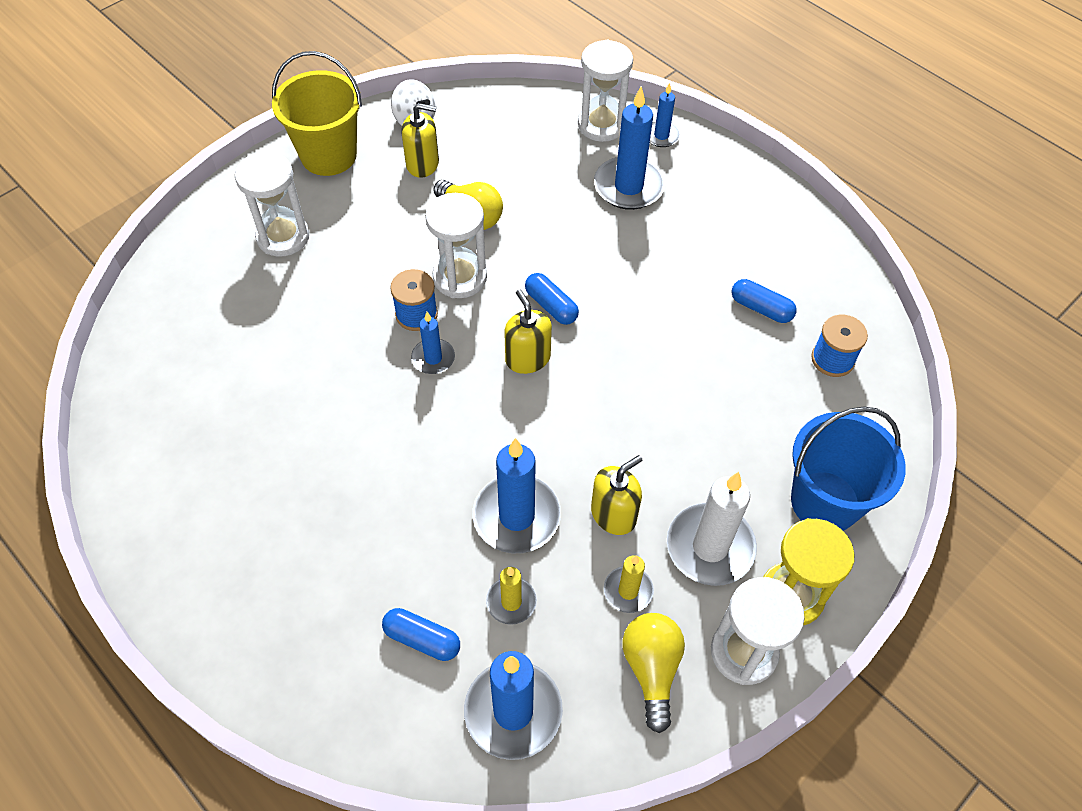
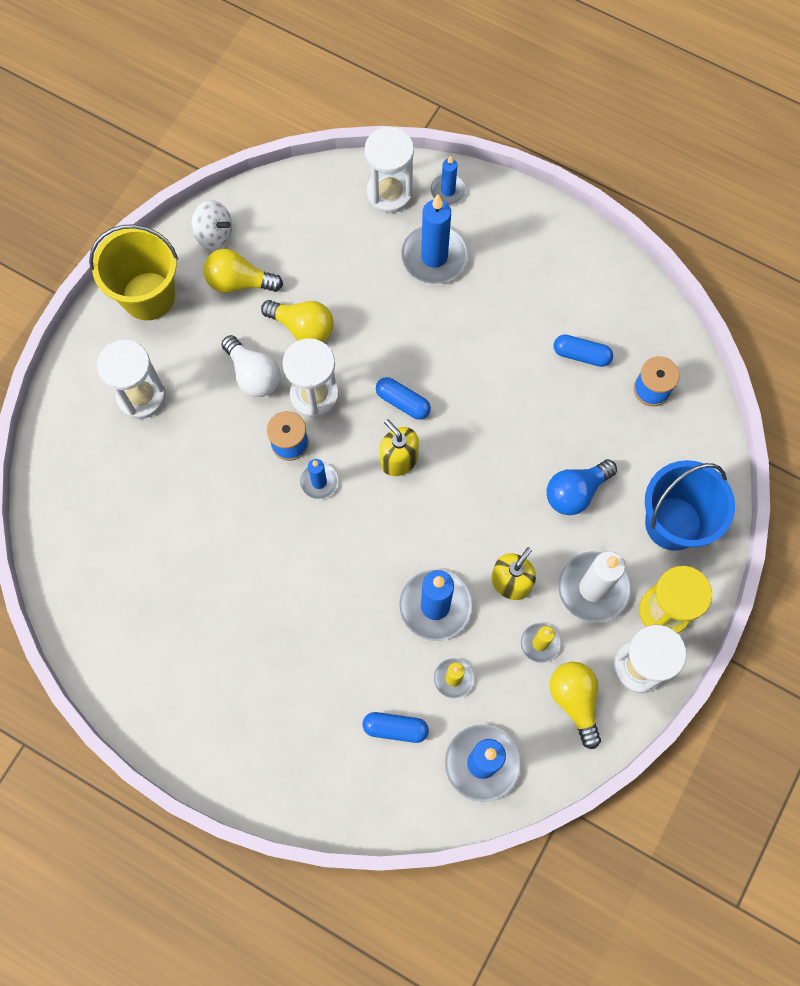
camera: 15 degrees left, 15 degrees up
yellow soap dispenser [401,103,439,178] -> yellow light bulb [203,249,283,293]
none -> white light bulb [221,335,280,397]
none -> blue light bulb [547,459,617,515]

